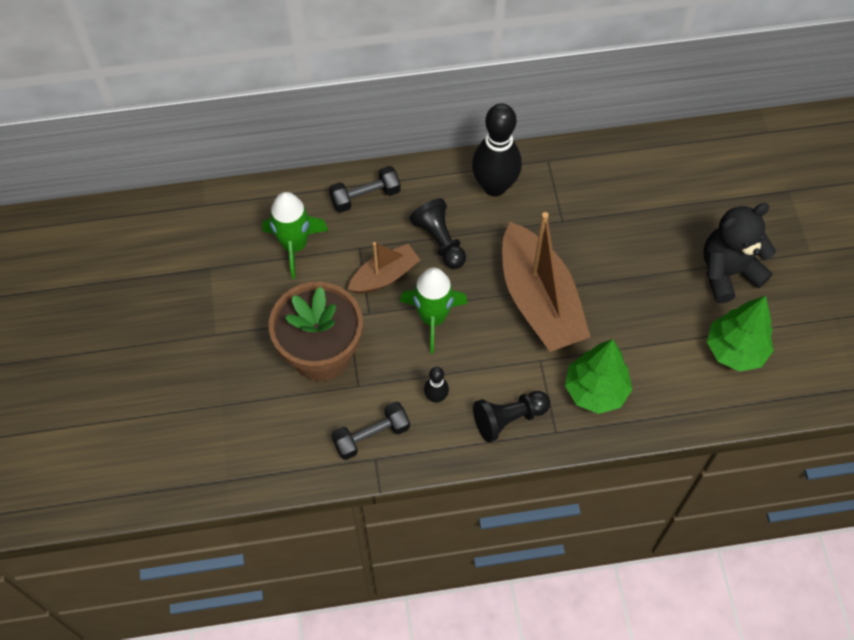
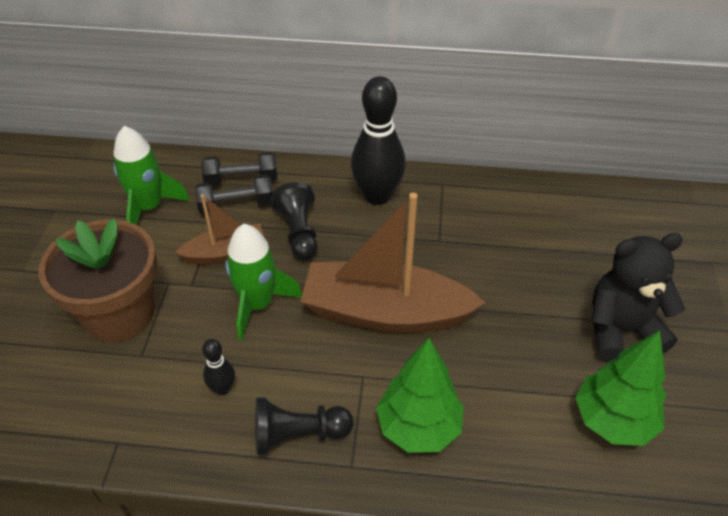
camera: 15 degrees right, 15 degrees down
black dumbbell [331,401,410,460] -> black dumbbell moved to [195,174,273,214]
brown boat [502,212,591,352] -> brown boat turned 105 degrees clockwise [300,193,485,333]

